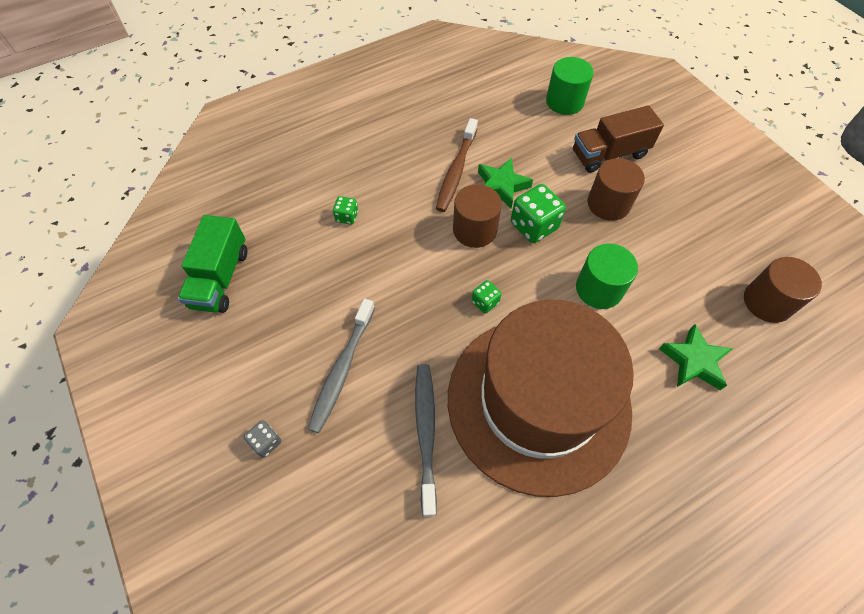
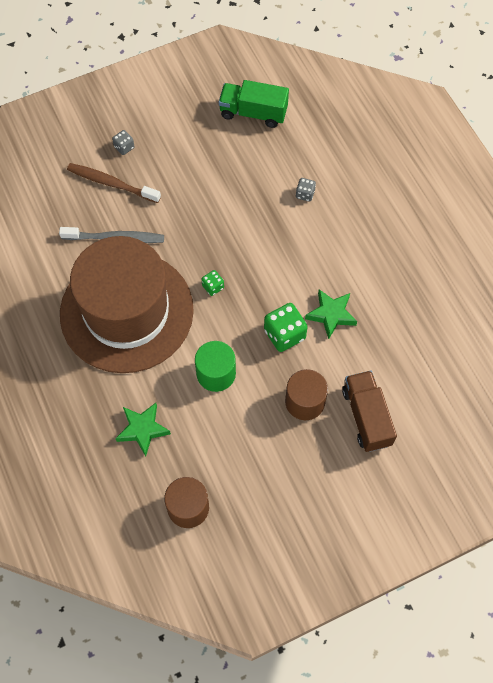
camera: 95 degrees right, 5 degrees up
grey toothbrush [308,299,375,433] -> none
green dice [333,196,358,225] -> grey dice [296,178,316,202]
brown toothbrush [436,118,478,212] -> brown toothbrush moved to [67,163,161,203]
brown cylinder [453,184,502,248] -> none
green cylinder [546,57,594,115] -> none

